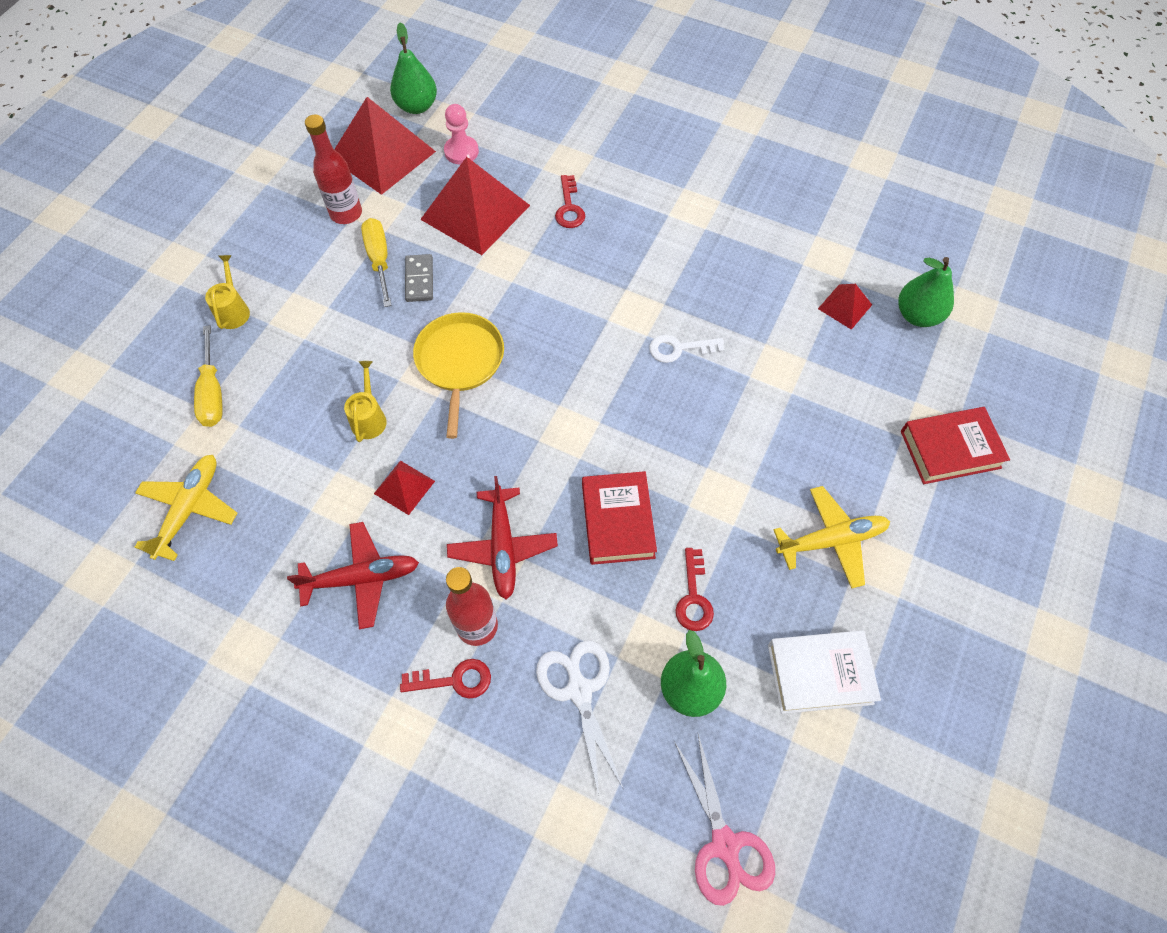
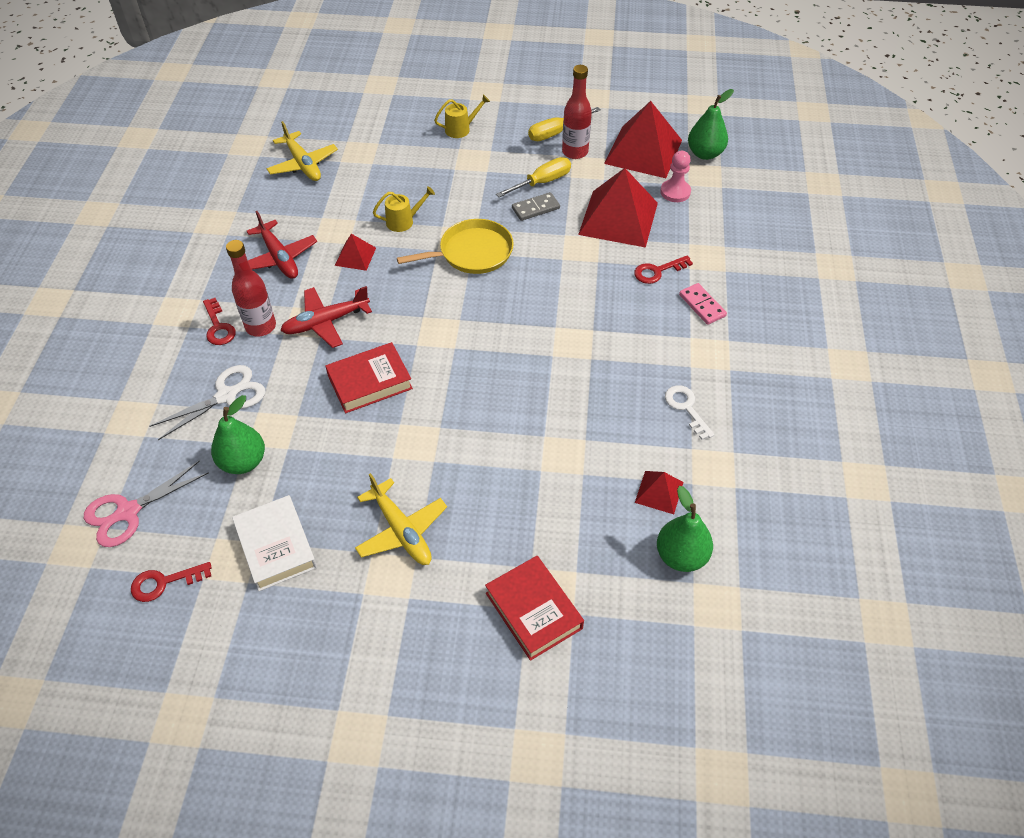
camera: 70 degrees right, 10 degrees down
yellow plane [135,455,237,561] -> yellow plane turned 60 degrees clockwise [266,121,338,181]
yellow screwdriver [194,325,223,427] -> yellow screwdriver moved to [528,107,601,141]
white key [650,335,724,363] -> white key moved to [665,385,714,440]
red key [676,548,714,631] -> red key moved to [131,562,212,602]
none -> pink domino [679,283,727,325]

